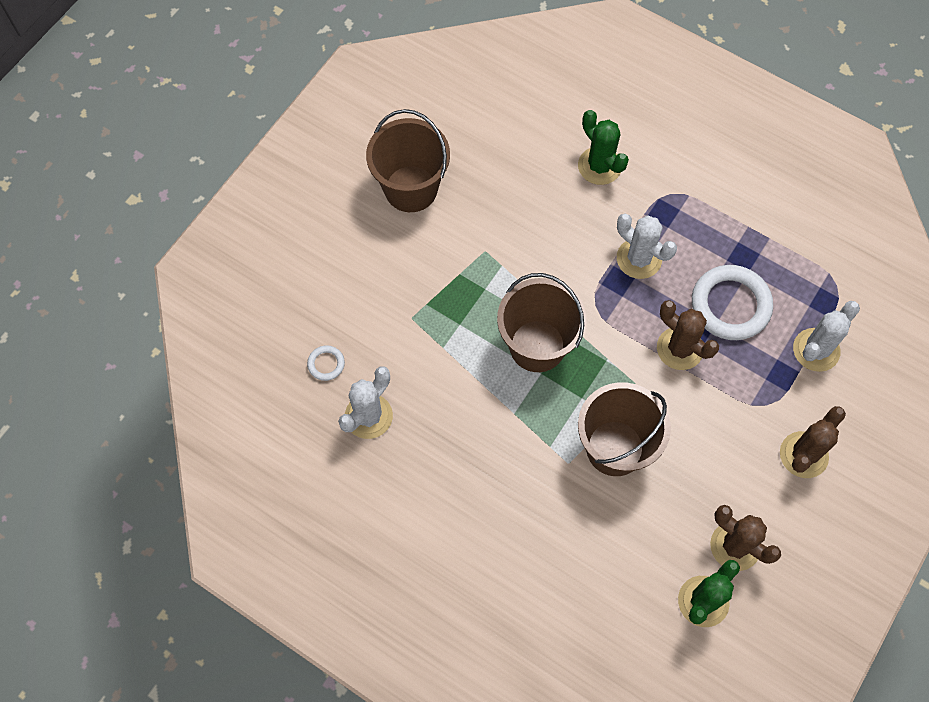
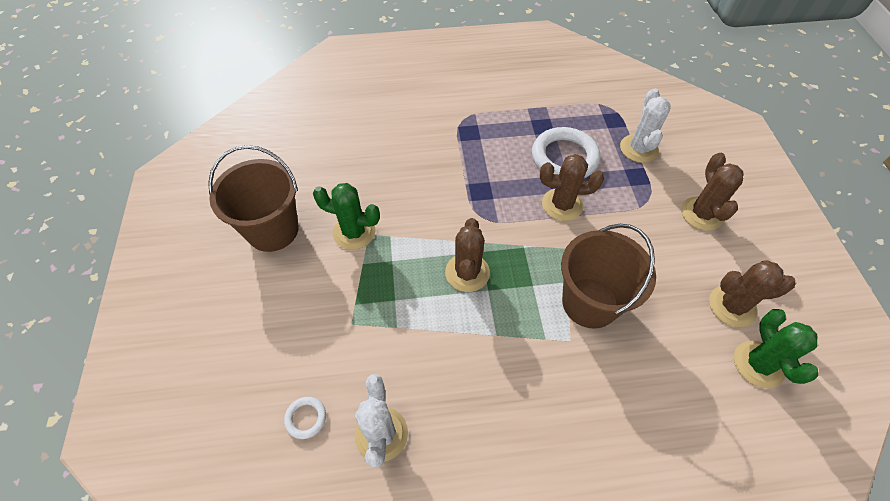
camera: 40 degrees left, 10 degrees down
brown bucket [497,273,586,372] -> brown cactus [445,218,490,292]
green cactus [578,110,629,185] -> green cactus moved to [313,183,380,250]
white cactus [617,214,677,279] -> none

